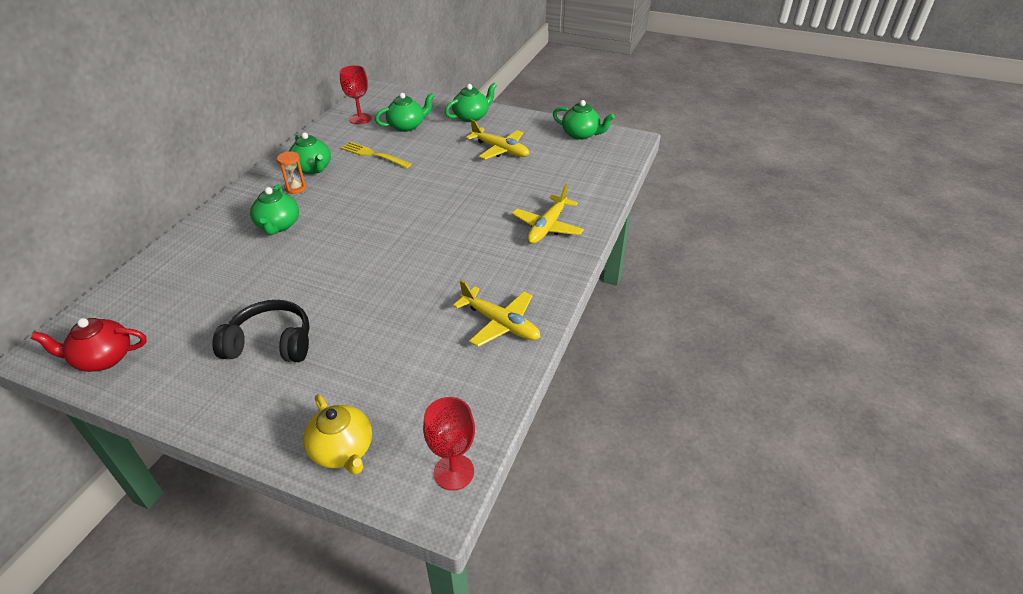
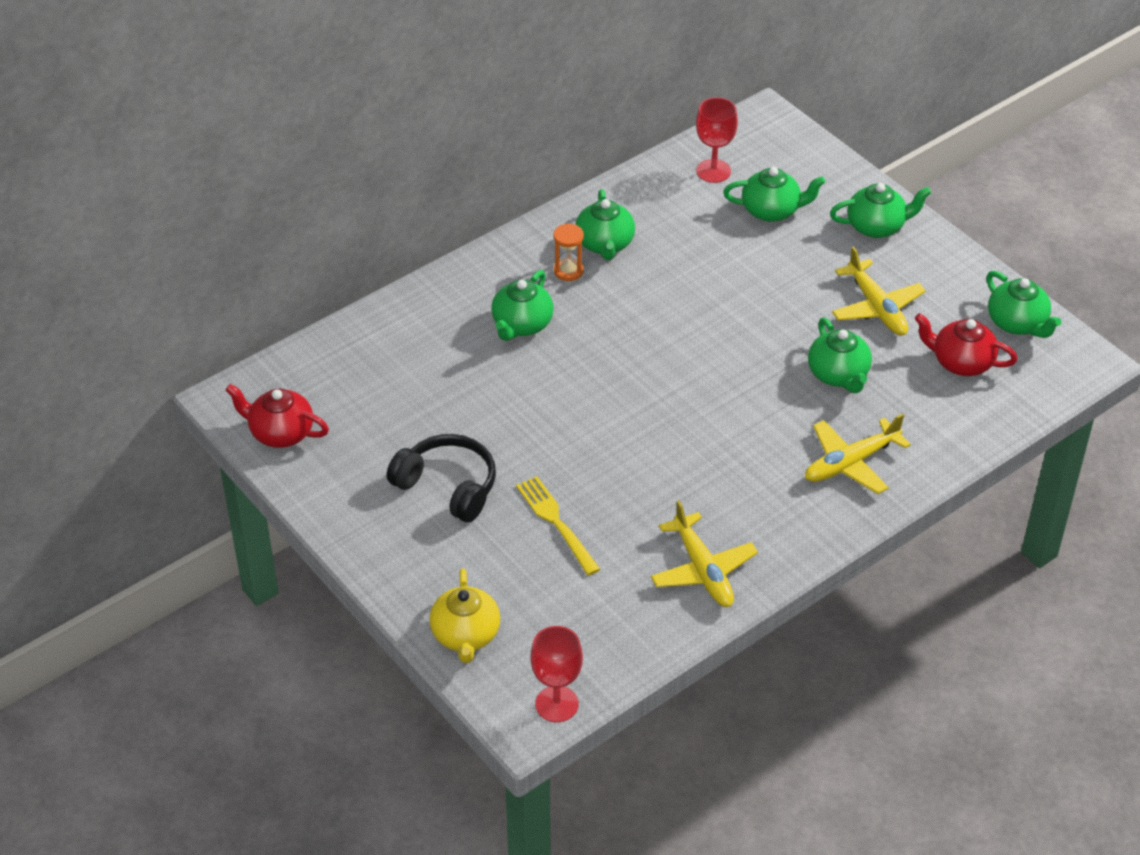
camera: 30 degrees right, 5 degrees up
yellow fork [341,142,412,168] -> yellow fork moved to [516,476,600,576]
none -> green teapot [808,318,872,393]
none -> red teapot [915,313,1018,376]

